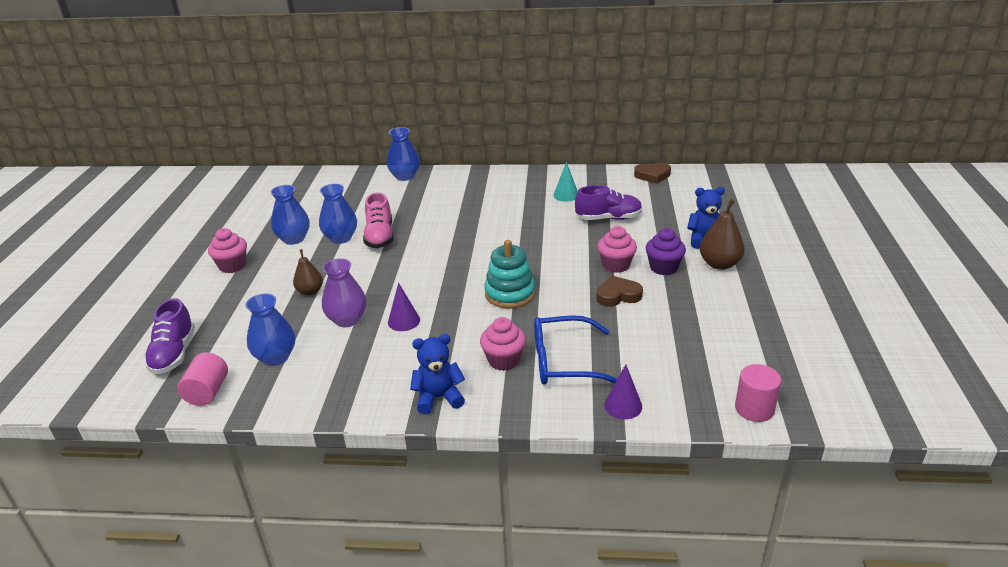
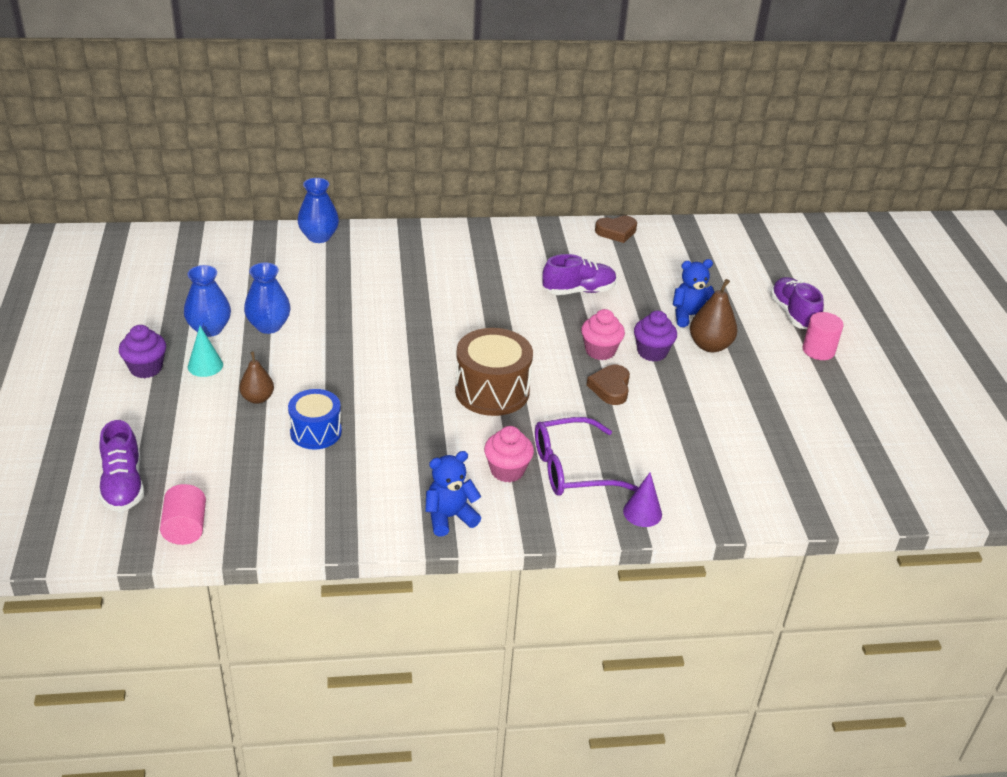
camera: 15 degrees left, 5 degrees up
pink cupcake [208,228,247,273] -> purple cupcake [119,325,166,378]
blue vase [245,294,295,366] -> none
purple vase [322,258,367,327] -> blue drum [288,389,342,449]
pink shoe [363,192,394,248] -> none
purple cone [388,283,420,331] -> none
turquoise stacking toy [484,240,535,309] -> brown drum [455,328,533,416]
blue glasses [534,315,617,385] -> purple glasses [535,417,638,496]
turquoise cone [553,162,578,202] -> turquoise cone moved to [188,326,223,377]
brown heart [596,276,643,307] -> brown heart turned 60 degrees counterclockwise [587,365,630,405]
pink cylinder [735,364,781,422] -> pink cylinder moved to [802,312,844,360]
none -> purple shoe [770,277,824,329]

